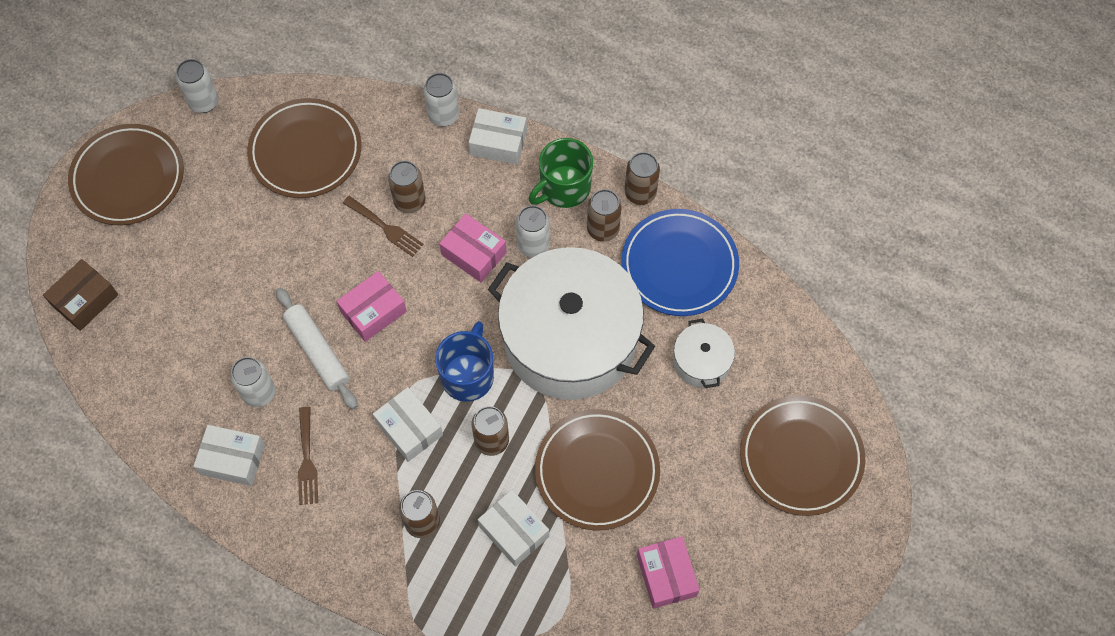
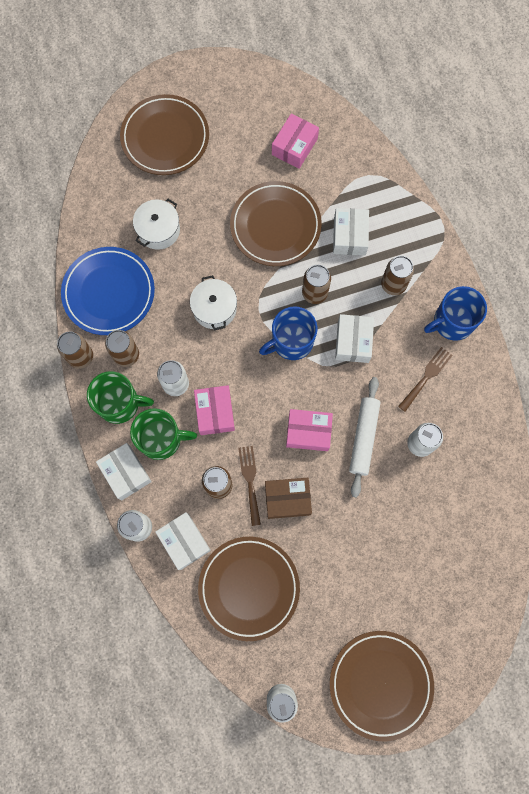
camera: 135 degrees left, 10 degrees up
brown box [43,259,118,331] -> brown box moved to [265,478,312,519]
white box [193,425,265,486] -> white box moved to [155,512,211,570]
white pot [488,247,655,400] -> white pot [190,275,237,330], size x0.43
none -> green mug [130,408,197,460]
none -> blue mug [424,286,487,341]

